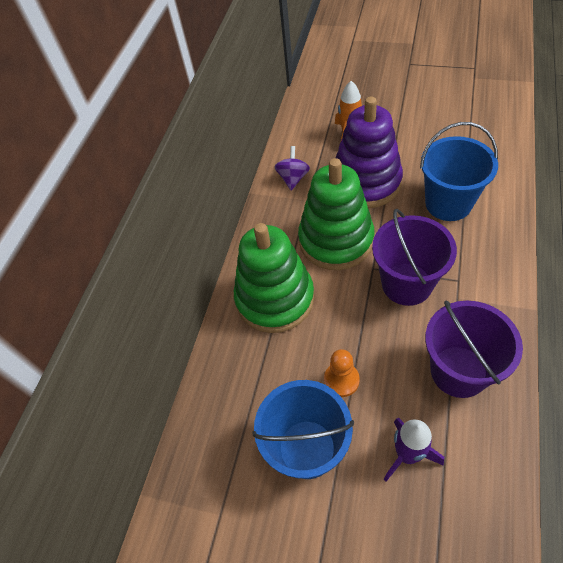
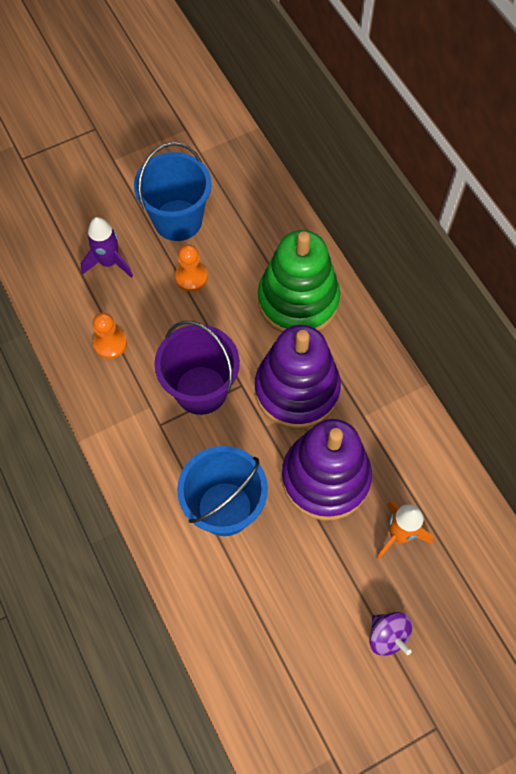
camera: 130 degrees right, 10 degrees up
purple spinning top [274,146,310,191] -> purple spinning top moved to [370,612,412,656]
green stacking toy [298,158,374,270] -> purple stacking toy [255,325,341,429]
purple bucket [425,301,523,398] -> orange pawn [93,312,127,359]

